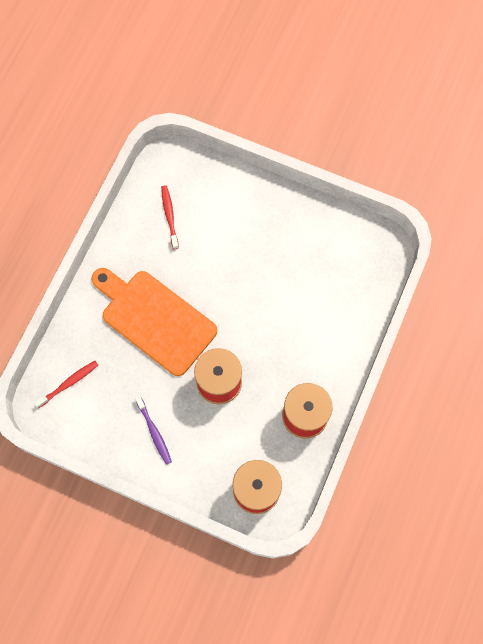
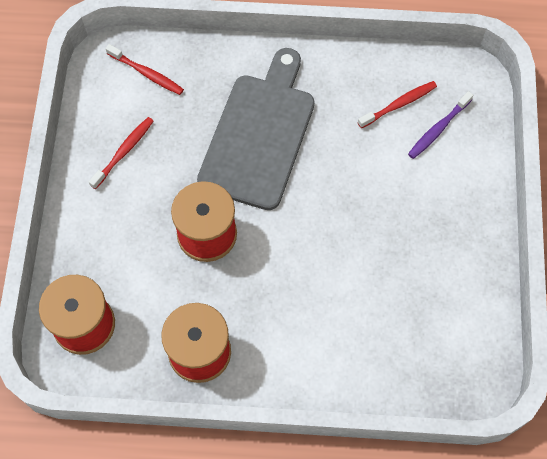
camera: 70 degrees right, 5 degrees down
orange cutting board [91,268,217,376] -> grey cutting board [197,48,315,210]
purple toothbrush [135,395,172,465] -> purple toothbrush moved to [408,91,473,159]
none -> red toothbrush [89,117,154,189]

